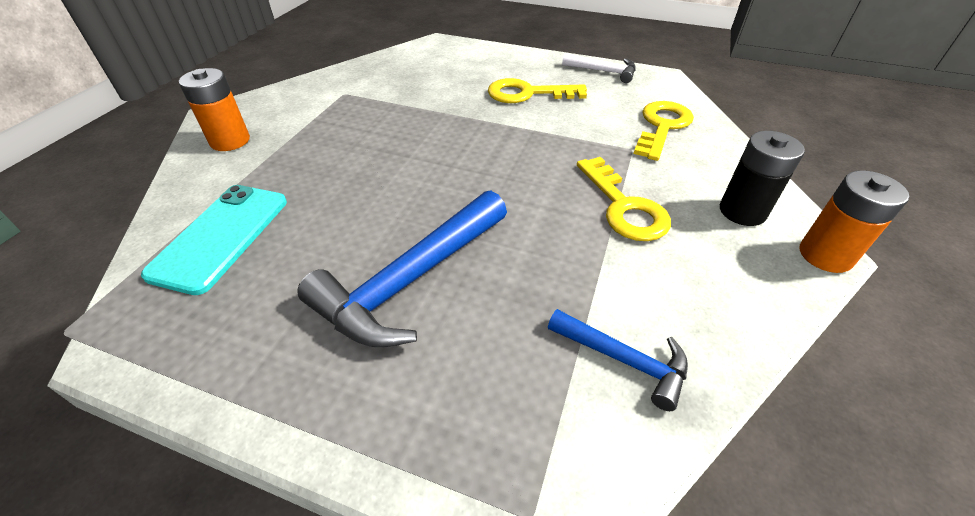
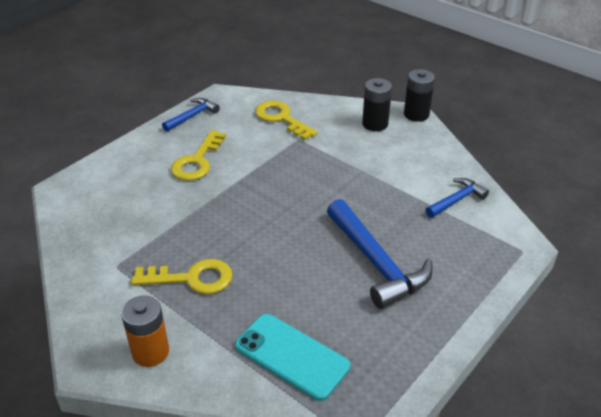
camera: 70 degrees left, 5 degrees down
white hammer [562,53,636,83] -> blue hammer [162,98,220,132]
yellow key [577,157,671,241] -> yellow key moved to [131,259,233,294]
orange battery [800,170,909,273] -> black battery [404,69,435,122]

